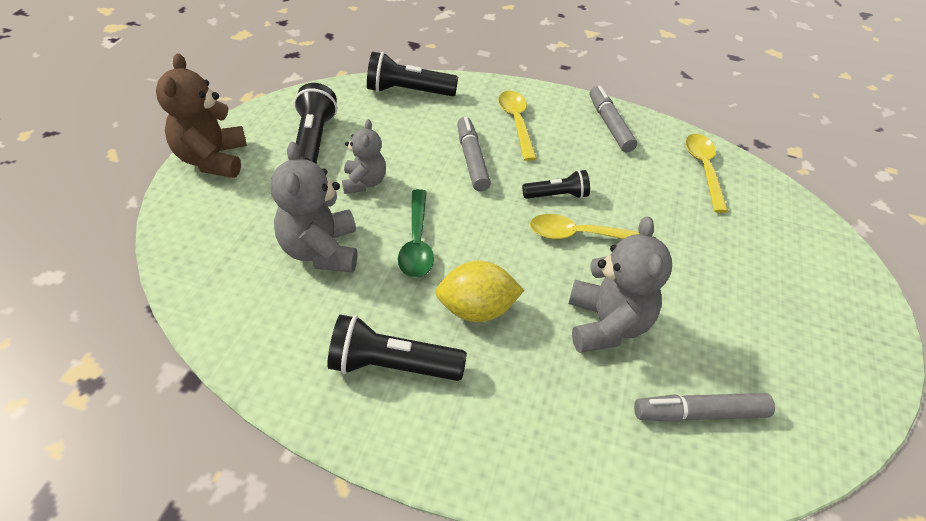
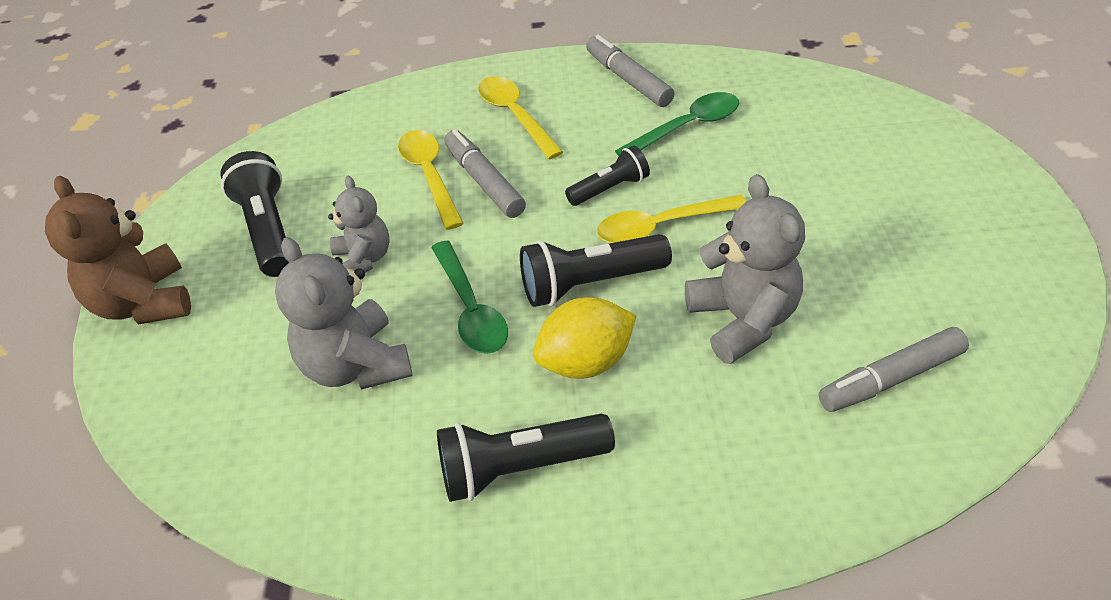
camera: 15 degrees left, 0 degrees up
black flashlight [367,52,458,96] -> black flashlight moved to [520,234,672,307]
yellow spoon [685,134,728,213] -> yellow spoon moved to [398,130,464,230]
none -> green spoon [615,92,739,156]

